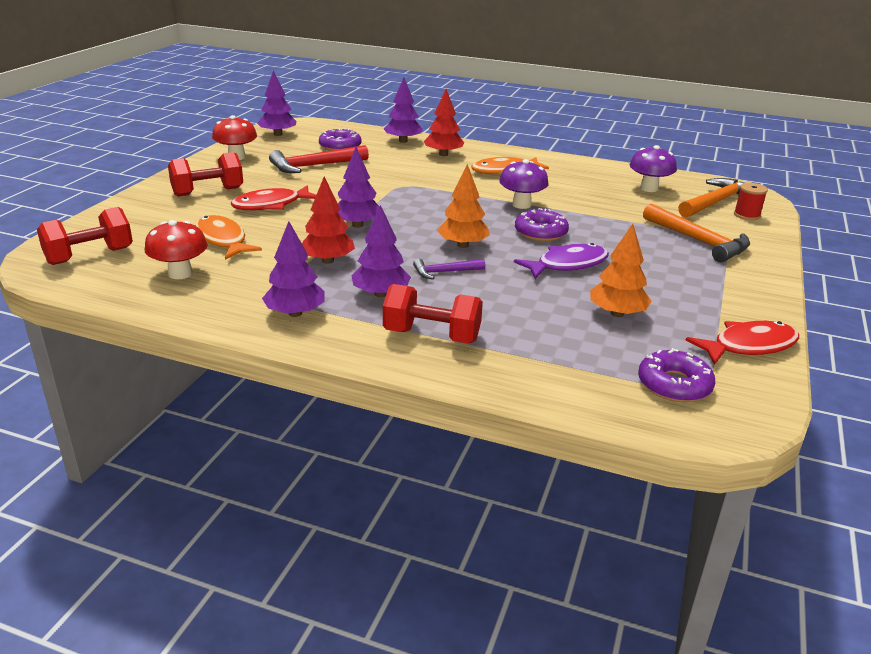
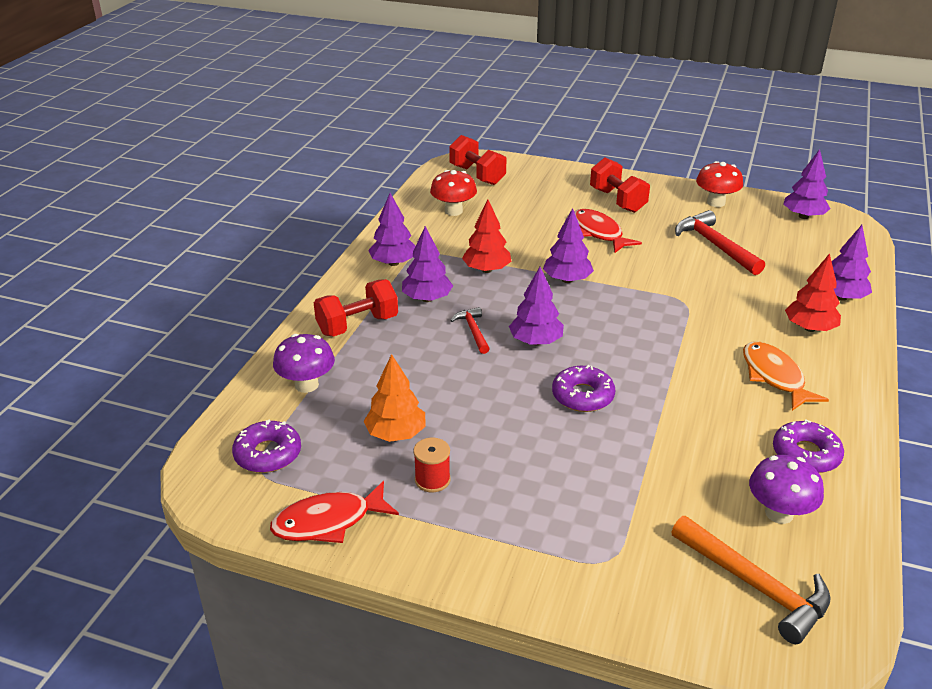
camera: 90 degrees right, 5 degrees up
orange fish [195,215,262,260] -> none
purple donut [319,128,361,151] -> purple donut moved to [773,419,844,473]
red dumbbell [383,284,483,344] -> red dumbbell turned 45 degrees clockwise [314,279,398,336]
purple hammer [413,258,485,279] -> red hammer [450,307,490,354]
orange tree [437,164,490,248] -> purple tree [509,267,564,345]
purple mushroom [499,159,549,209] -> purple mushroom moved to [273,334,335,393]
purple fish [514,243,609,279] -> none
orange hammer [643,203,750,262] -> none
red fish [686,321,799,365] -> red fish turned 90 degrees clockwise [270,481,399,543]
red spool [734,183,768,220] -> red spool moved to [413,438,451,492]

